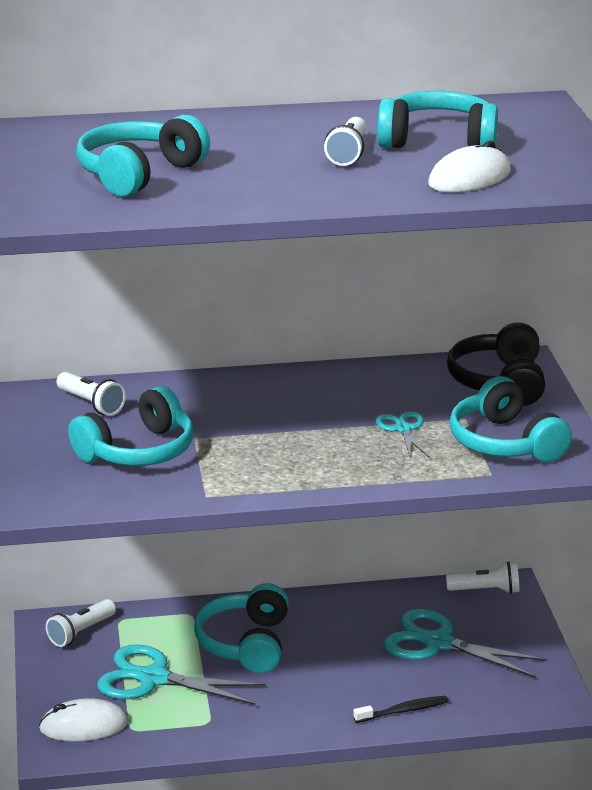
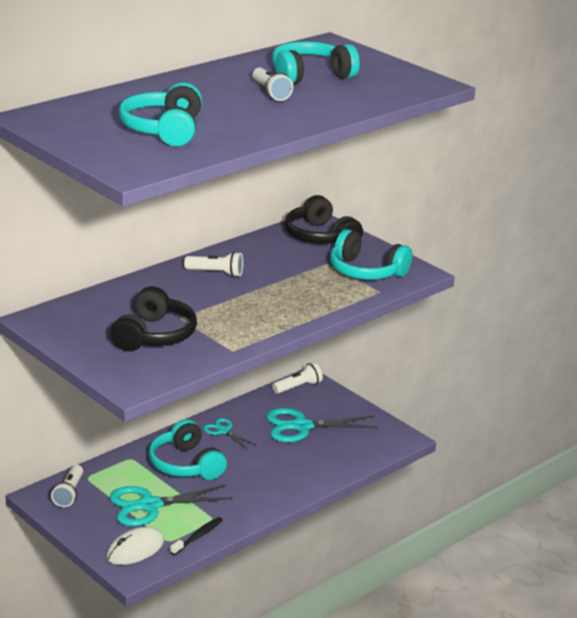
camera: 35 degrees left, 0 degrees up
white flashlight [57,372,126,416] -> white flashlight moved to [184,251,243,277]
turquoise headphones [68,386,193,466] -> black headphones [110,286,197,351]
black toothbrush [353,696,449,723] -> black toothbrush moved to [170,517,223,555]
turquoise scissors [375,412,430,459] -> turquoise scissors moved to [203,418,257,449]
white mouse [428,141,511,192] -> none

